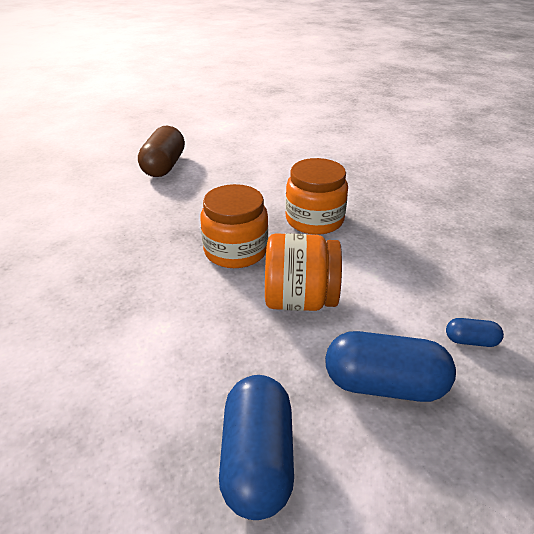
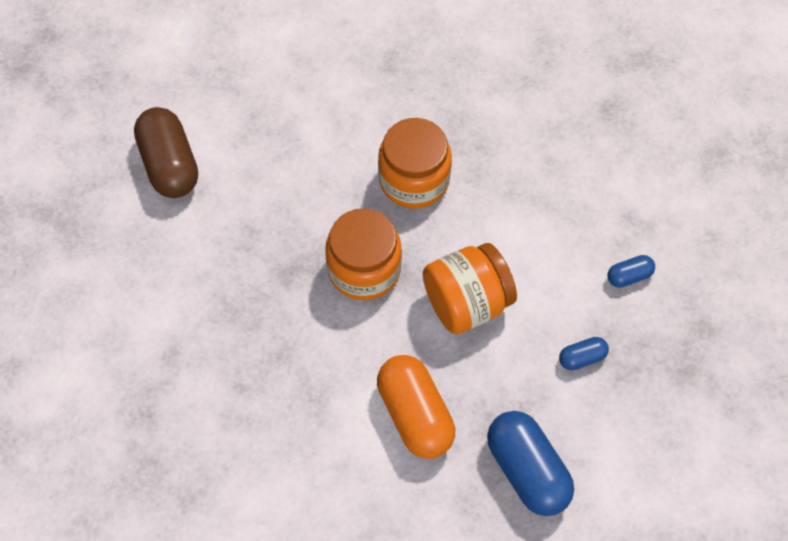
camera: 30 degrees left, 25 degrees up
blue capsule [325,331,456,402] -> blue capsule [559,337,609,370], size x0.48
none -> orange capsule [377,355,455,459]

